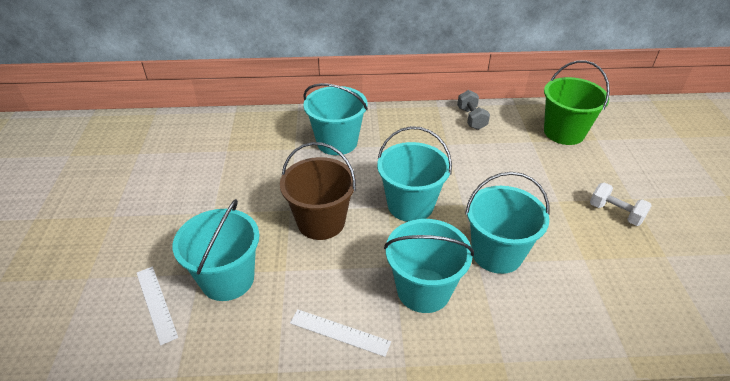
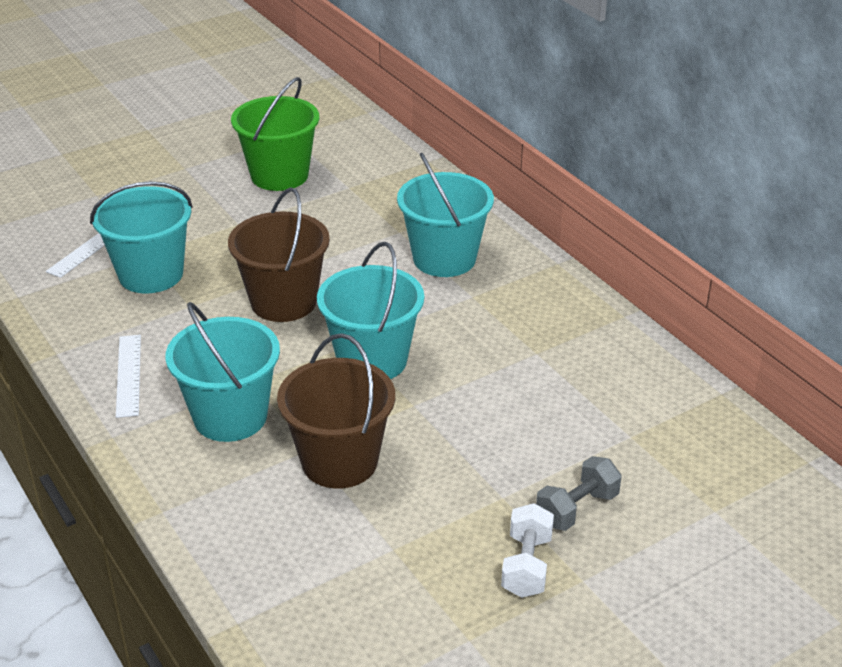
camera: 60 degrees right, 5 degrees down
grey dumbbell [457,90,490,130] -> grey dumbbell moved to [536,456,622,531]
turquoise bucket [465,172,549,274] -> brown bucket [277,333,395,489]
green bucket [544,60,610,145] -> green bucket moved to [231,77,319,191]

